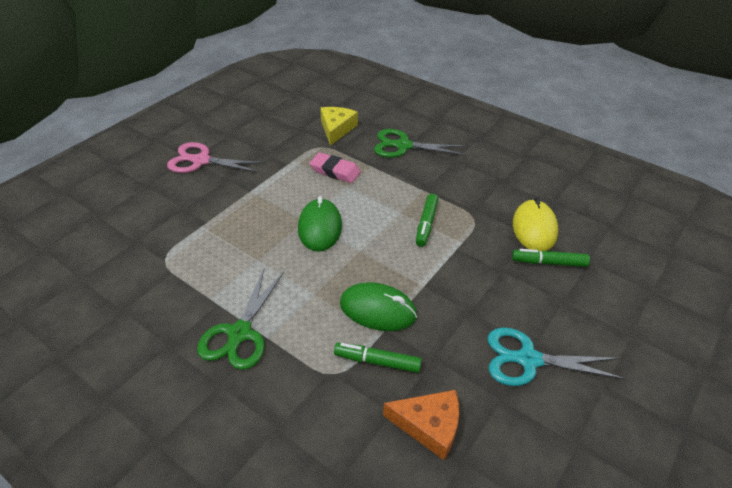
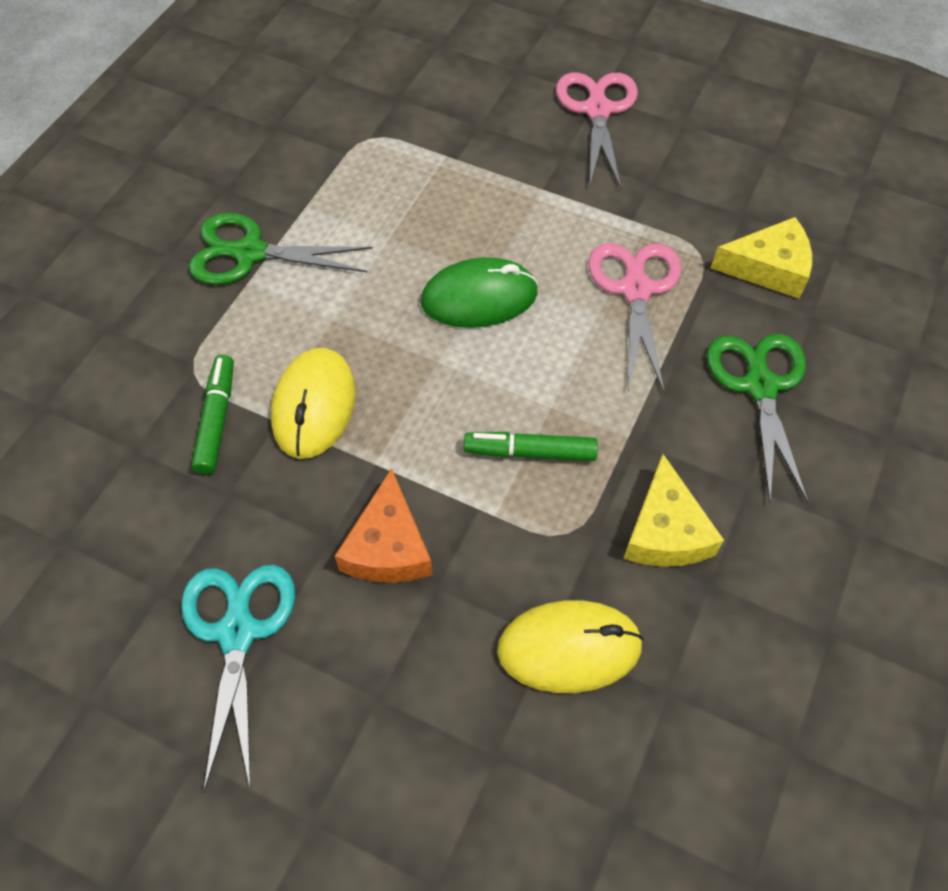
camera: 80 degrees right, 15 degrees up
pink eraser [310,152,361,183] -> pink scissors [589,243,681,392]
green mouse [340,282,417,331] -> yellow mouse [271,348,355,459]
orange cheese [383,390,459,460] -> orange cheese moved to [335,468,432,583]
green marker [512,249,590,267] -> none
none -> yellow cheese [624,454,724,567]

